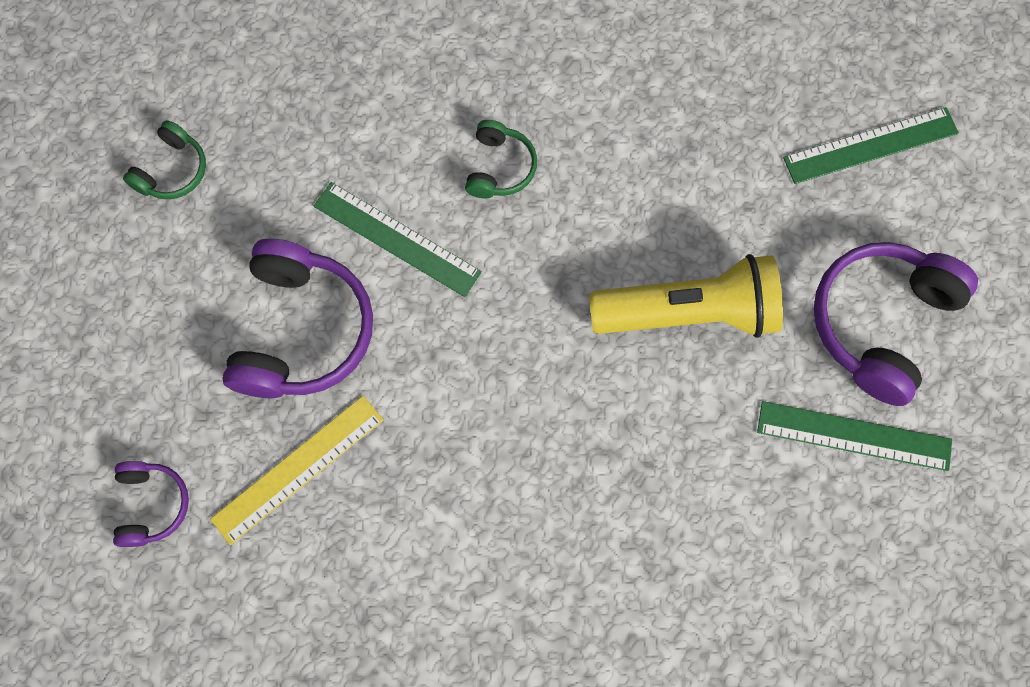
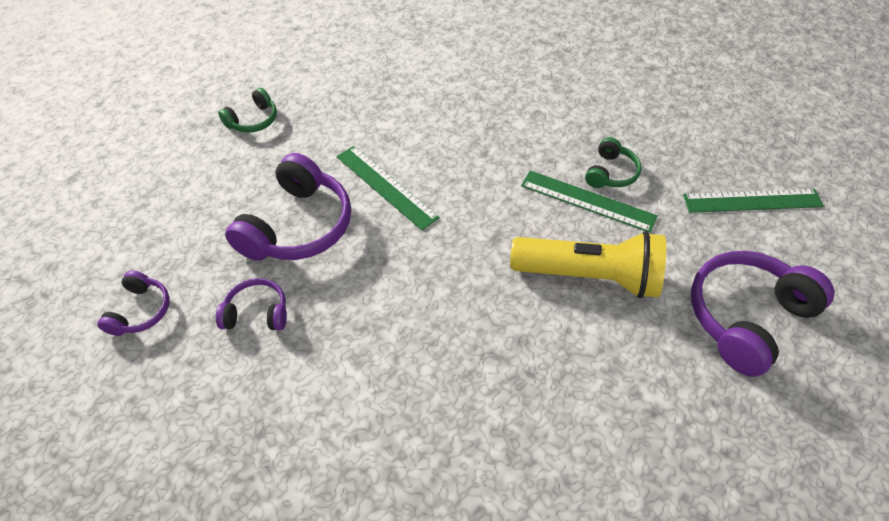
camera: 15 degrees right, 20 degrees down
yellow ruler [210,396,384,545] -> purple headphones [216,278,287,330]
green headphones [465,120,537,198] -> green headphones moved to [585,137,642,188]
green ruler [757,401,952,471] -> green ruler moved to [521,171,658,233]

